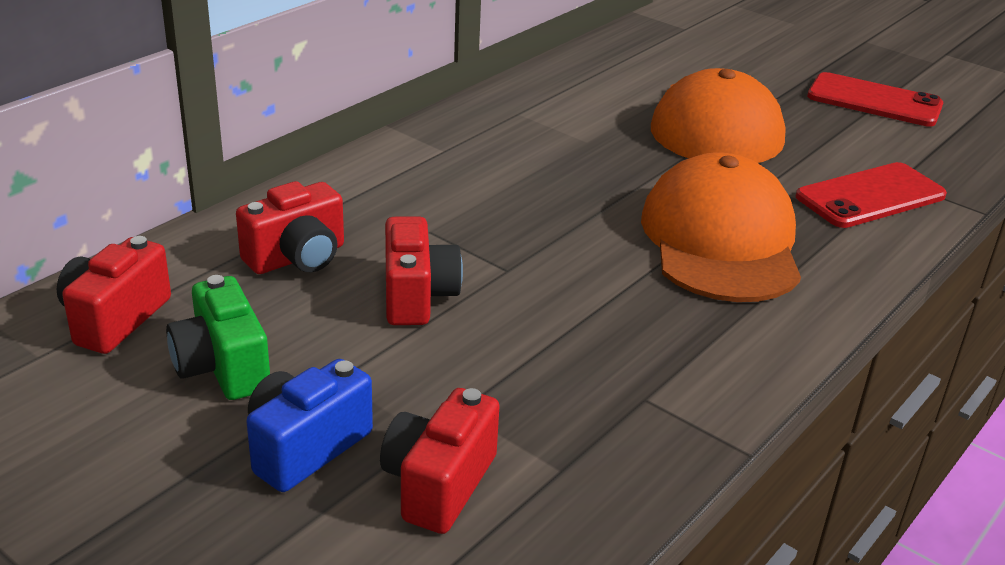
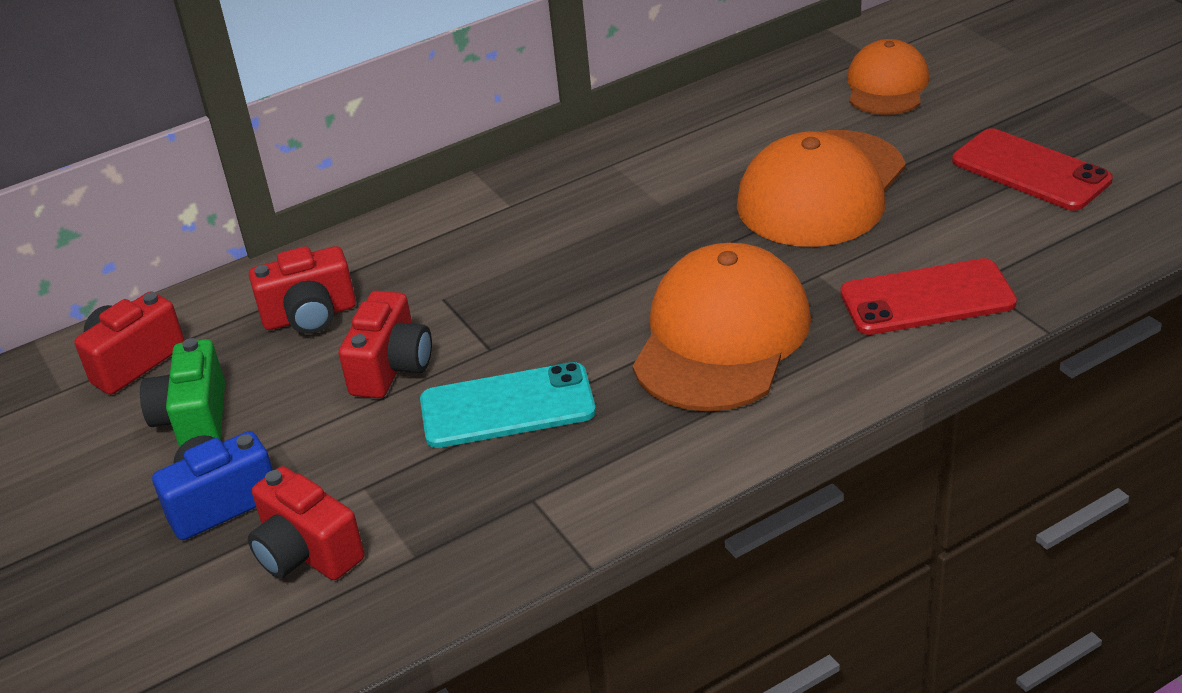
camera: 25 degrees right, 5 degrees up
red camera [380,388,500,534] -> red camera turned 90 degrees counterclockwise [248,466,365,580]
none -> turquoise phone [420,362,596,448]
none -> orange cap [847,39,929,115]

